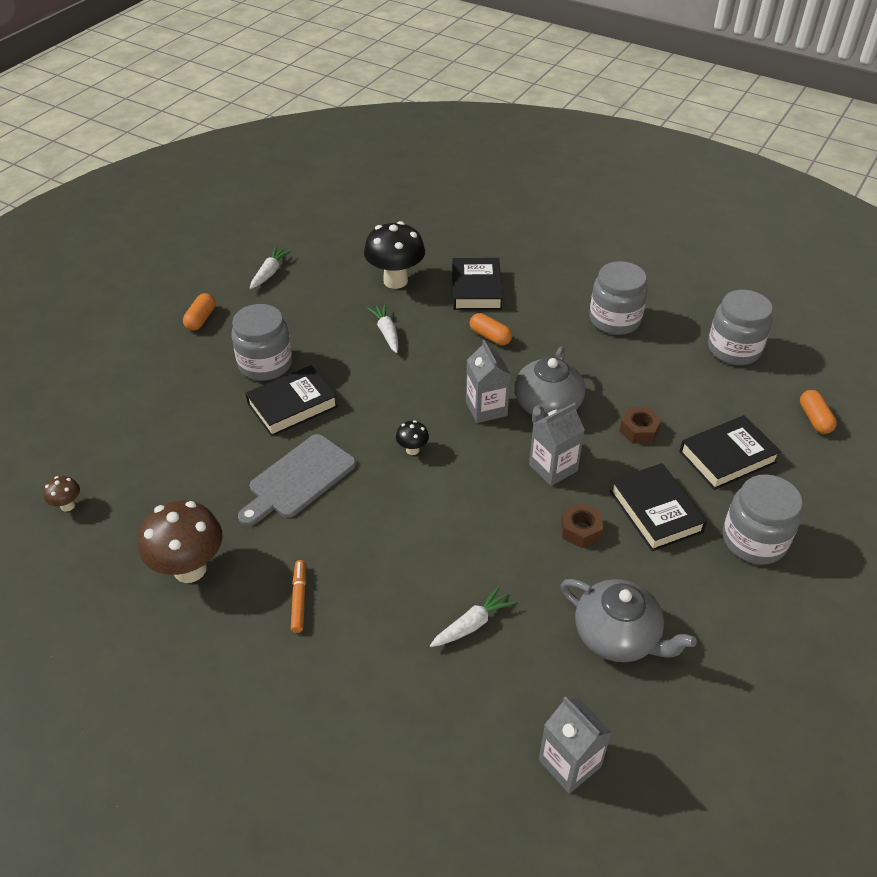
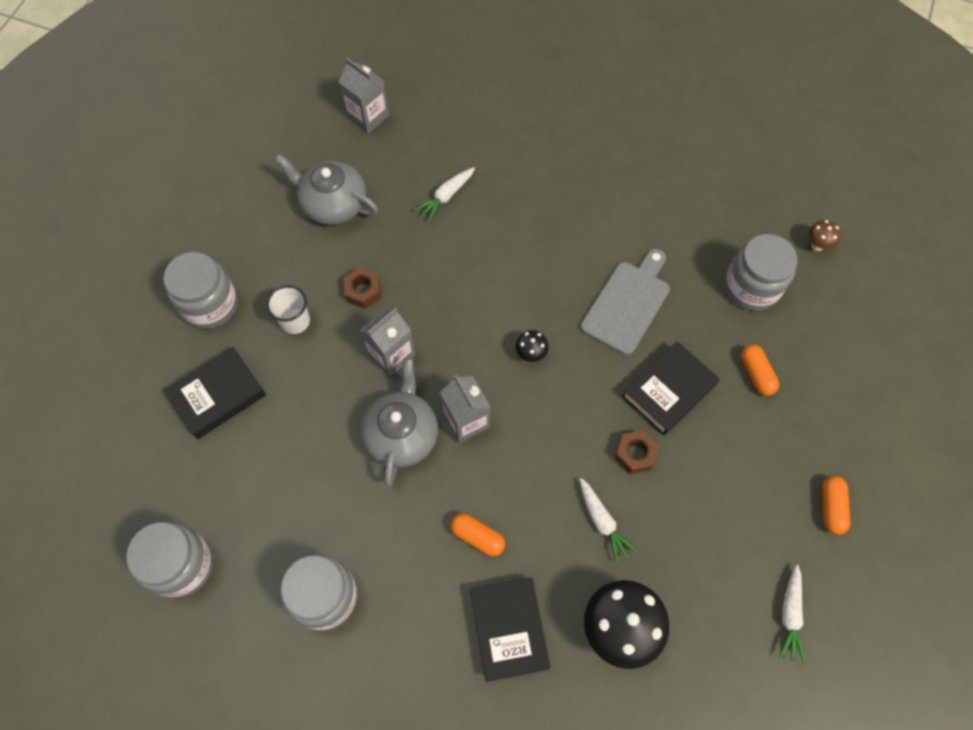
camera: 170 degrees right, 20 degrees up
brown mushroom [138,500,223,583] -> none
grey jar [231,304,292,381] -> grey jar moved to [725,234,798,311]
orange marker [291,560,306,633] -> none
black book [610,463,707,551] -> white cup [266,285,310,334]
brown nut [619,407,662,444] -> brown nut moved to [615,430,659,474]
orange capsule [800,390,837,434] -> orange capsule moved to [741,344,779,396]

